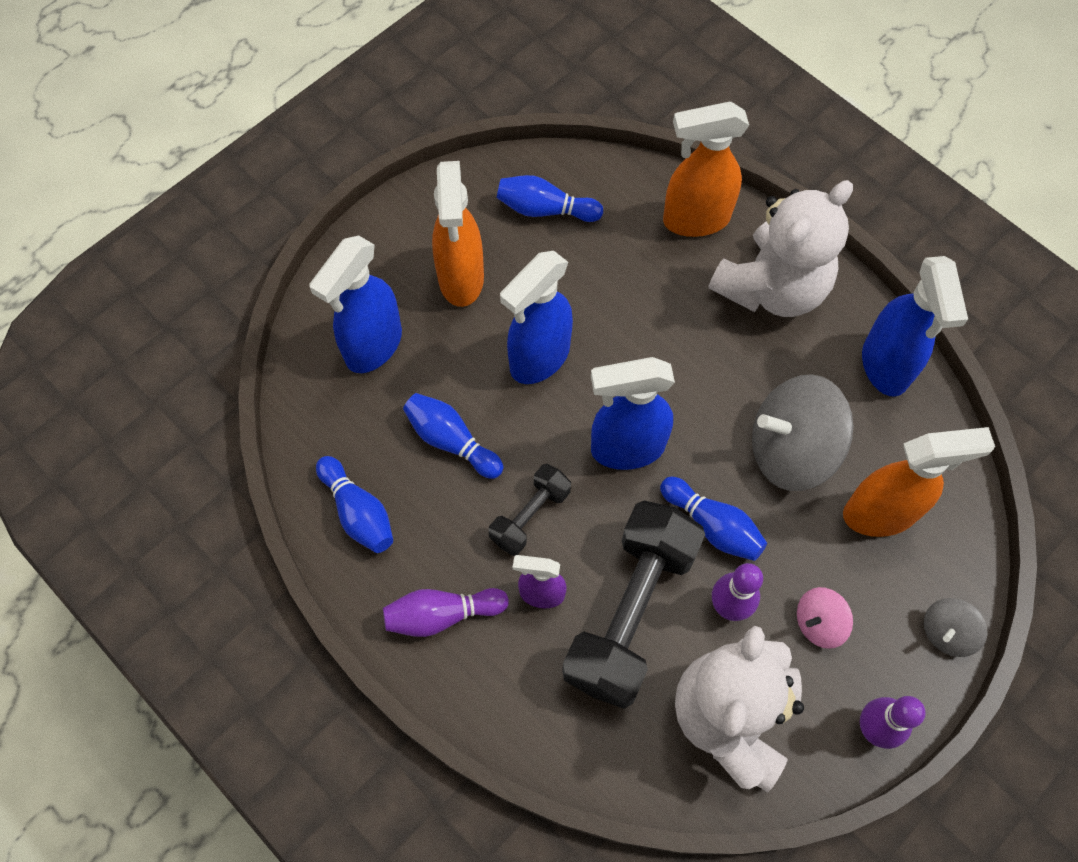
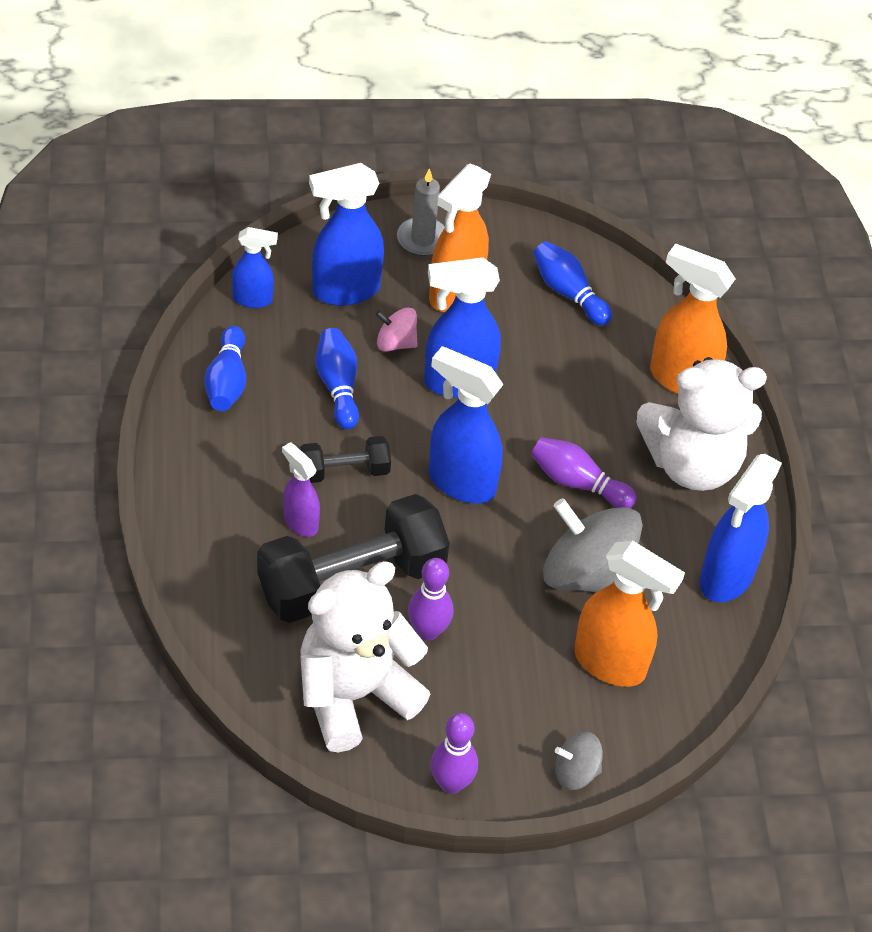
camera: 35 degrees right, 15 degrees down
purple bowling pin [383,588,509,637] -> purple bowling pin moved to [531,437,636,508]
blue bowling pin [660,477,767,561] -> none
pink spinning top [797,587,853,649] -> pink spinning top moved to [376,307,418,352]
none -> blue spray bottle [232,227,278,308]
none -> grey candle [397,168,445,256]

